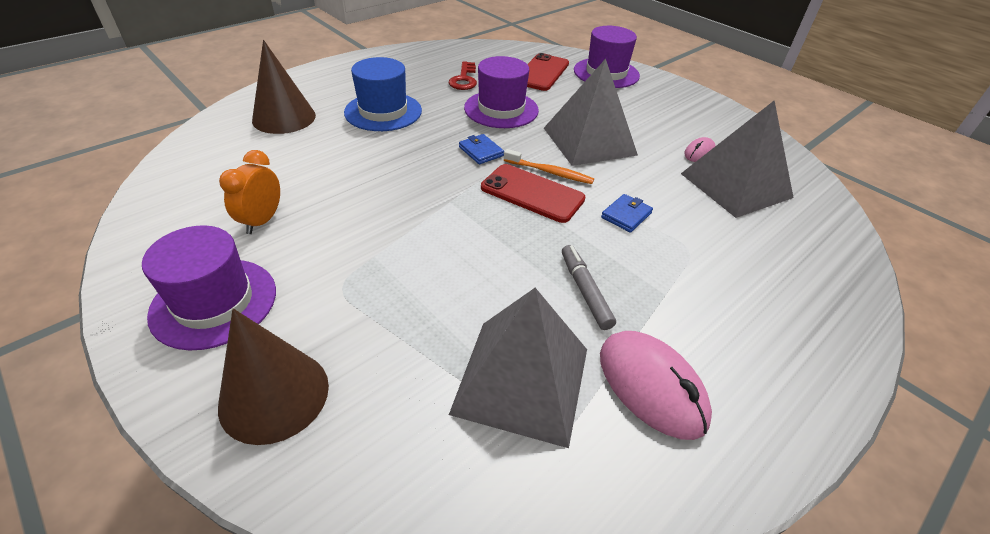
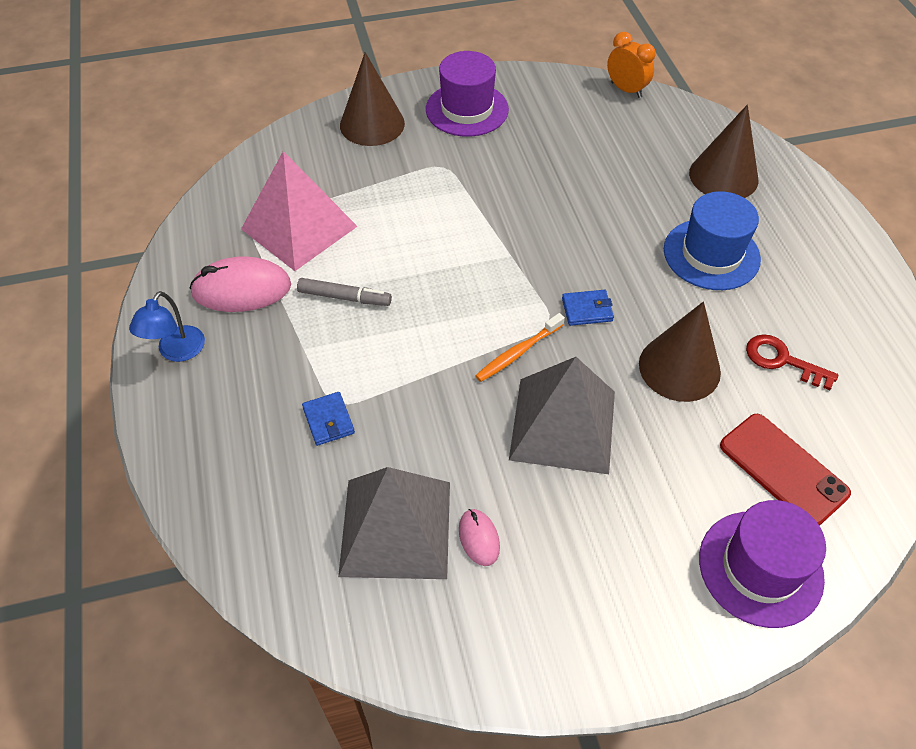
camera: 120 degrees right, 10 degrees up
orange clock [219,150,280,234] -> orange clock moved to [607,32,656,98]
grey pyramid [449,288,587,448] -> pink pyramid [241,151,358,271]
purple hat [464,56,539,128] -> brown cone [639,302,721,402]
red phone [481,164,585,223] -> none
blue wallet [601,194,653,233] -> blue wallet moved to [302,392,355,446]
none -> blue lamp [129,291,205,362]

